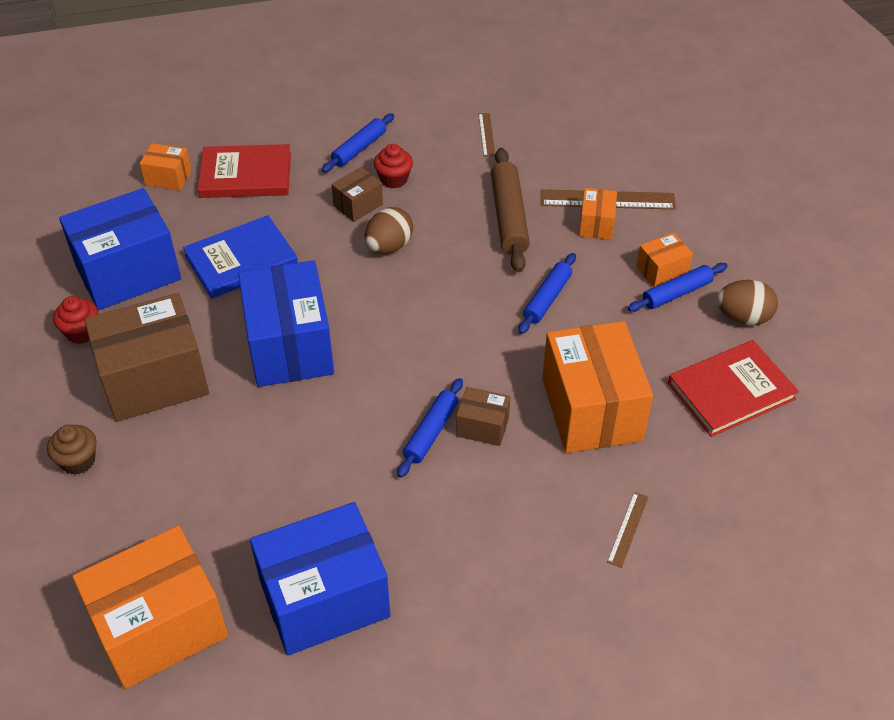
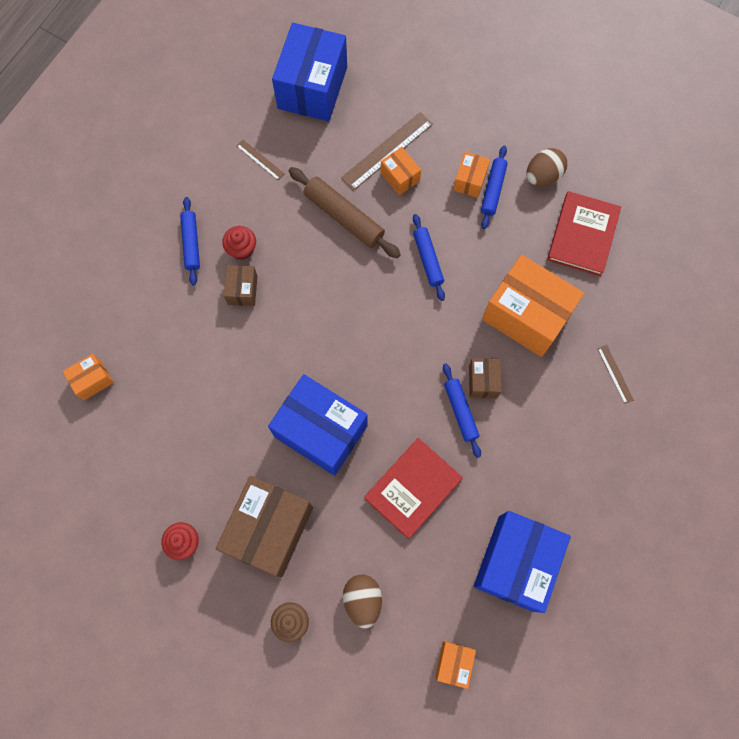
camera: 45 degrees left, 25 degrees up
blue box [59,188,181,310] -> blue box moved to [272,23,347,121]
orange box [72,526,228,689] -> orange box [435,641,476,689], size x0.47
blue book [183,215,298,299] -> none
red book [198,144,291,198] -> red book moved to [364,438,463,539]
brown egg [365,207,413,254] -> brown egg moved to [343,575,382,628]
brown box [456,387,510,446] -> brown box turned 60 degrees counterclockwise [469,358,502,398]

